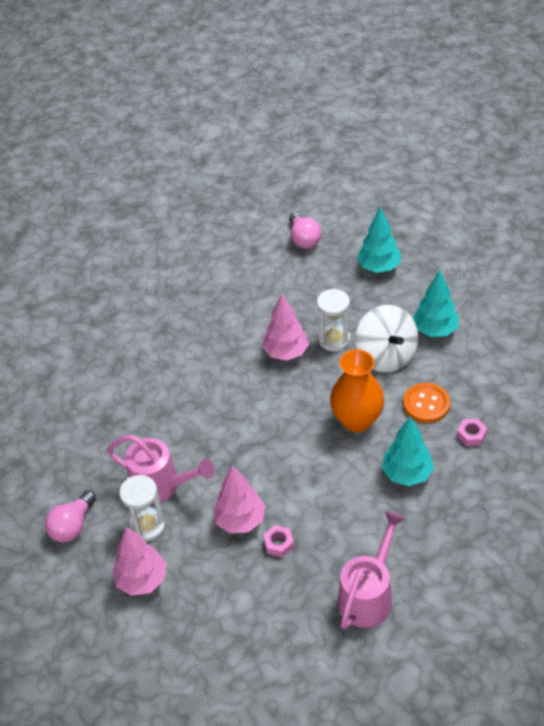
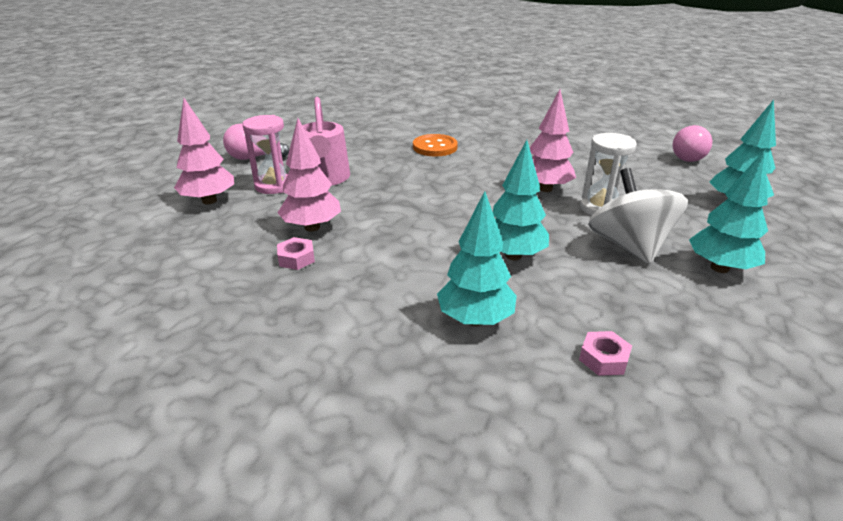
camera: 55 degrees right, 15 degrees down
white hourglass [119,475,166,541] -> pink hourglass [242,115,288,194]
orange vase [330,349,384,432] -> turquoise tree [493,140,549,260]
pink watering can [338,511,405,629] -> none
white spinning top [355,305,418,372] -> white spinning top turned 135 degrees clockwise [588,168,688,264]
orange button [403,383,450,423] -> orange button moved to [413,134,458,157]

